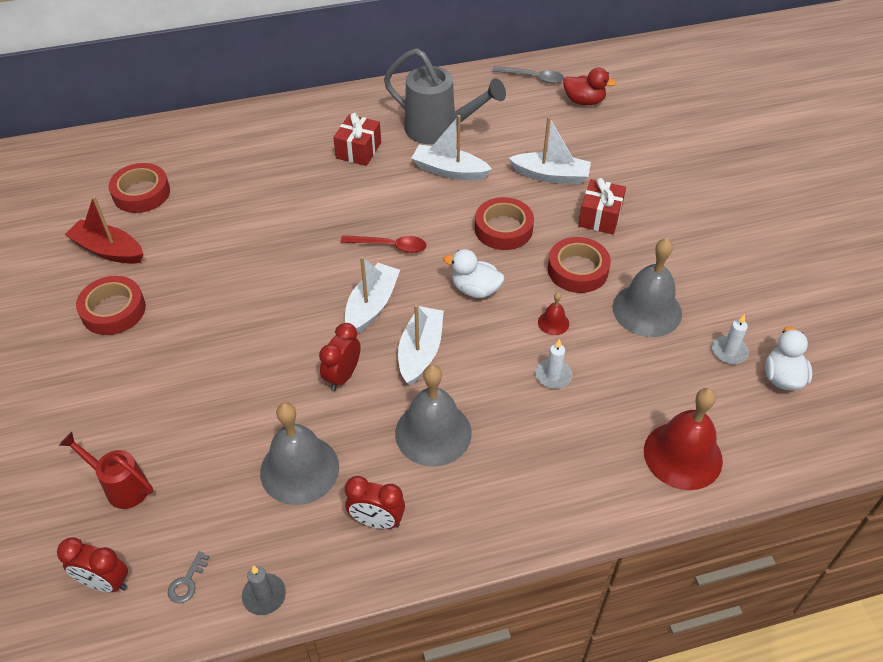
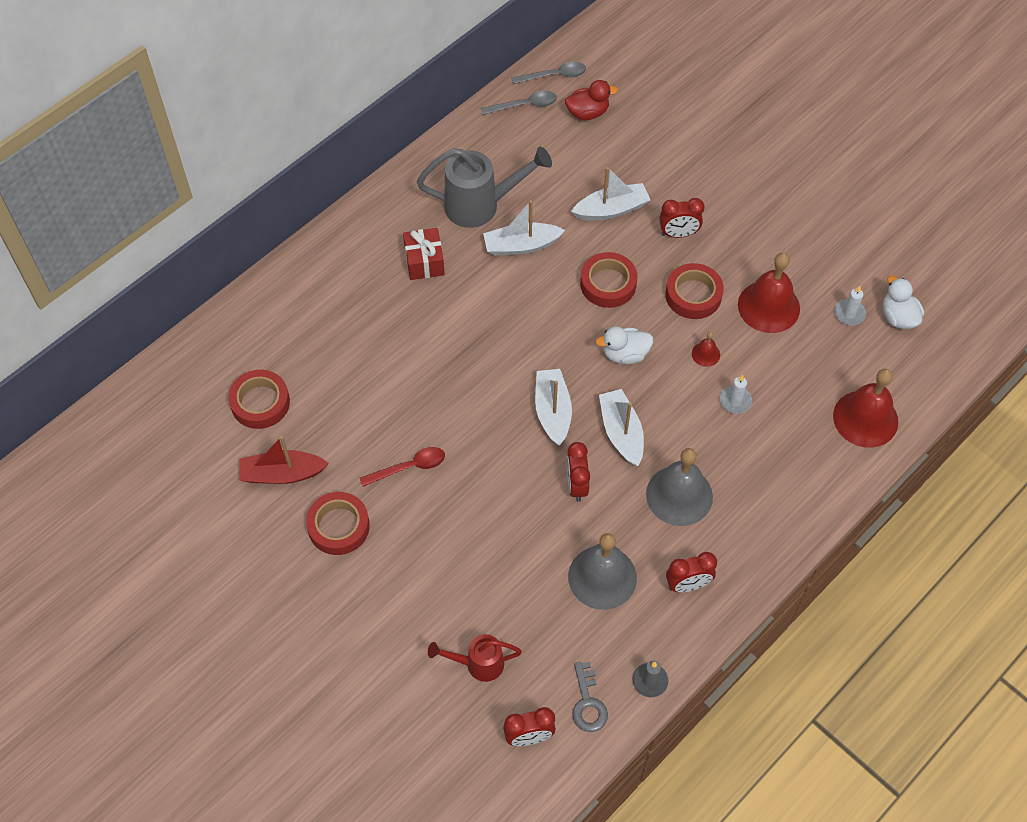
camera: 30 degrees left, 10 degrees up
grey key [168,551,209,603] -> grey key [572,662,608,732], size x1.55
red spoon [340,235,426,253] -> red spoon moved to [360,447,445,487]
red gift [578,178,626,234] -> red clock [660,198,705,238]
grey bell [612,238,682,337] -> red bell [738,253,800,333]
none -> grey spoon [511,61,586,84]

